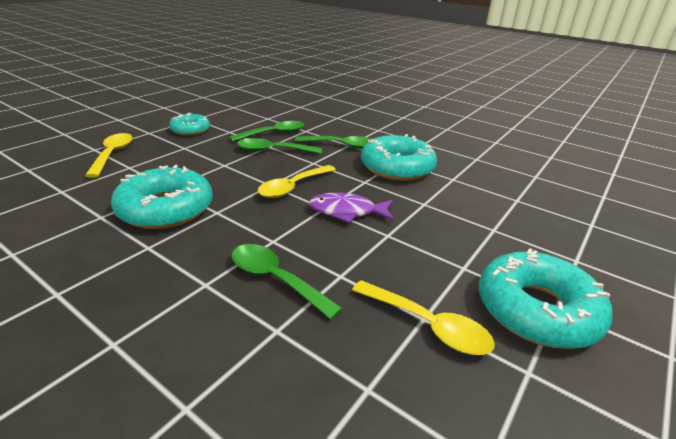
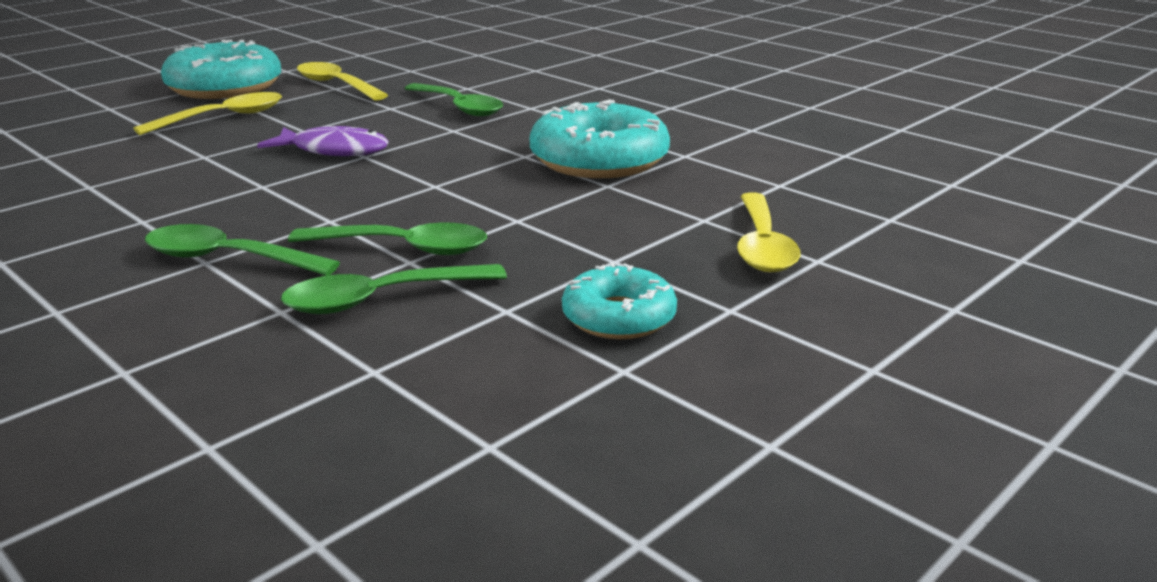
camera: 170 degrees left, 5 degrees down
yellow spoon [258,165,336,198] -> yellow spoon moved to [133,92,282,135]
turquoise donut [361,134,437,181] -> none

